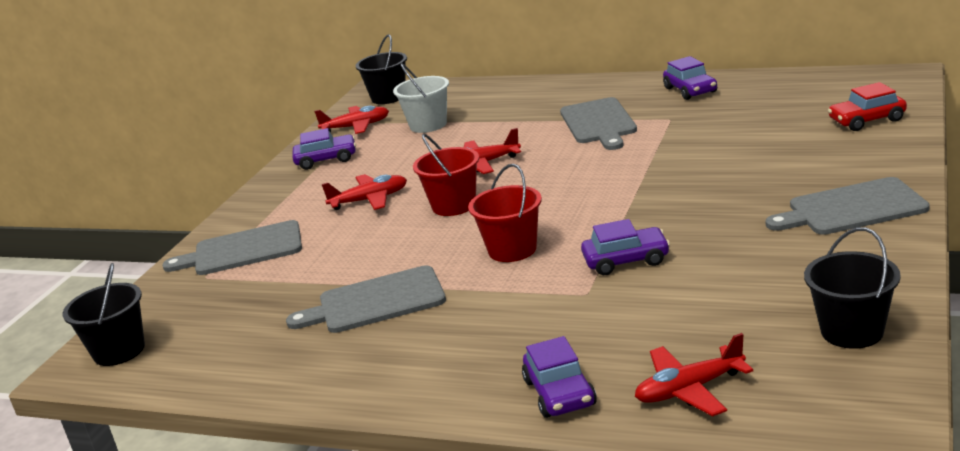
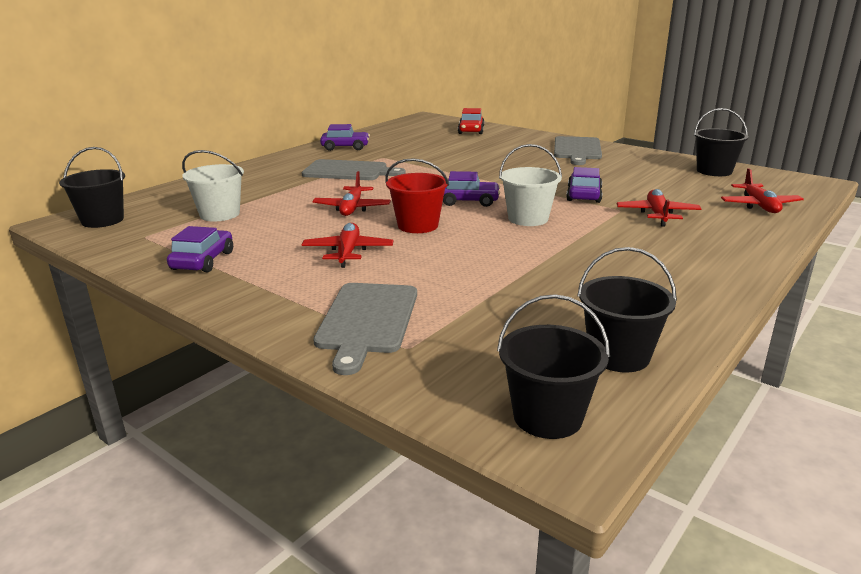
camera: 75 degrees left, 0 degrees up
grey cutting board [286,265,446,333] -> none
red plane [314,105,389,134] -> red plane moved to [617,189,701,227]
red bucket [468,164,542,262] -> white bucket [499,144,562,226]
purple car [522,336,597,418] -> purple car moved to [443,171,500,207]
none -> black bucket [577,247,677,372]

